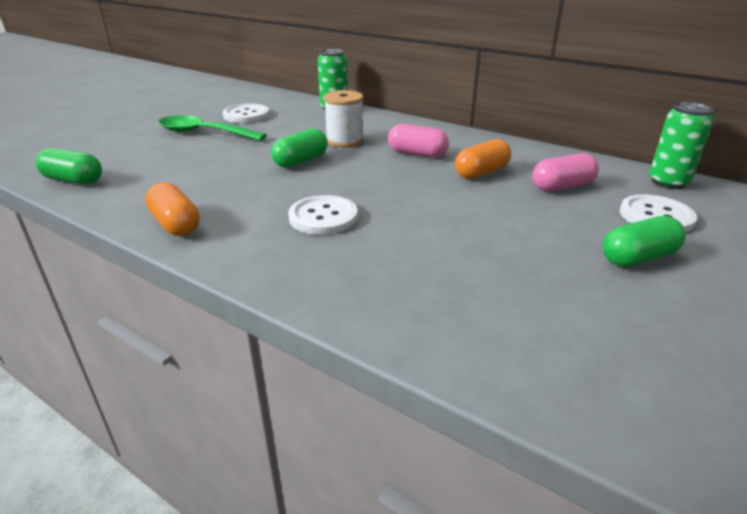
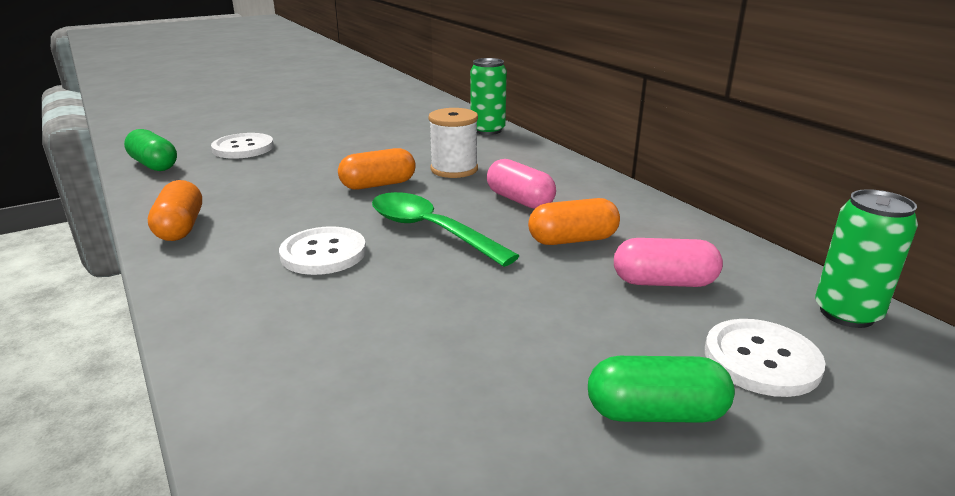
camera: 25 degrees right, 5 degrees down
green spoon [158,115,267,141] -> green spoon moved to [372,192,519,267]
white button [223,104,269,123] -> white button moved to [211,133,274,159]
green capsule [271,129,328,168] -> orange capsule [338,148,416,190]

